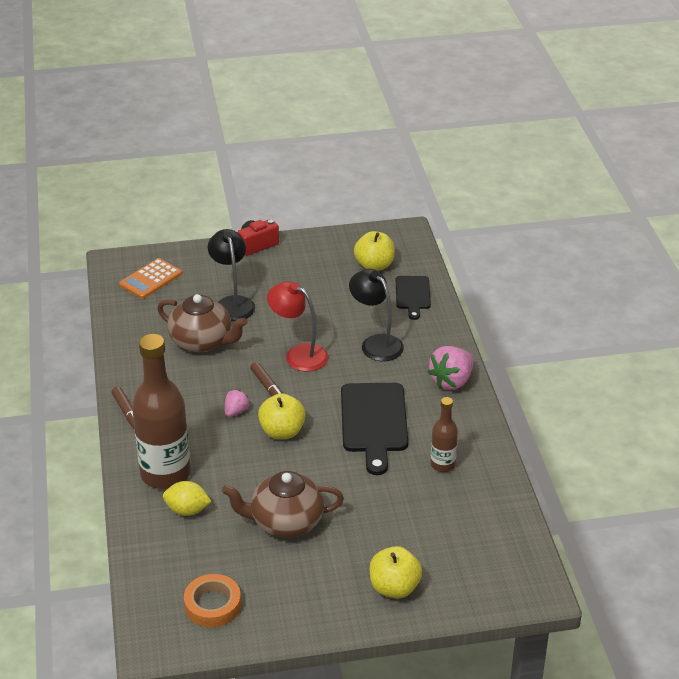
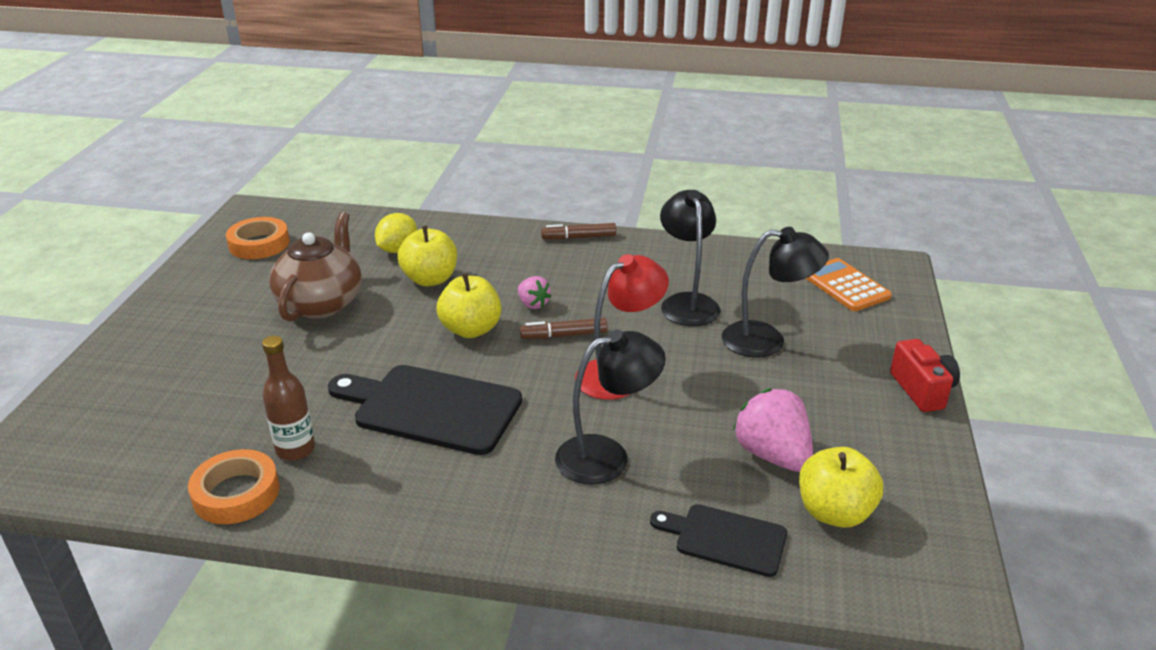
camera: 110 degrees right, 5 degrees down
brown bottle [132,334,191,489] -> none
brown teapot [157,294,248,353] -> black lamp [660,190,721,326]
yellow apple [369,546,422,598] -> yellow apple moved to [397,226,457,286]
pink strawberry [427,346,473,390] -> pink strawberry moved to [733,388,813,472]
none -> orange tape [188,449,280,524]

